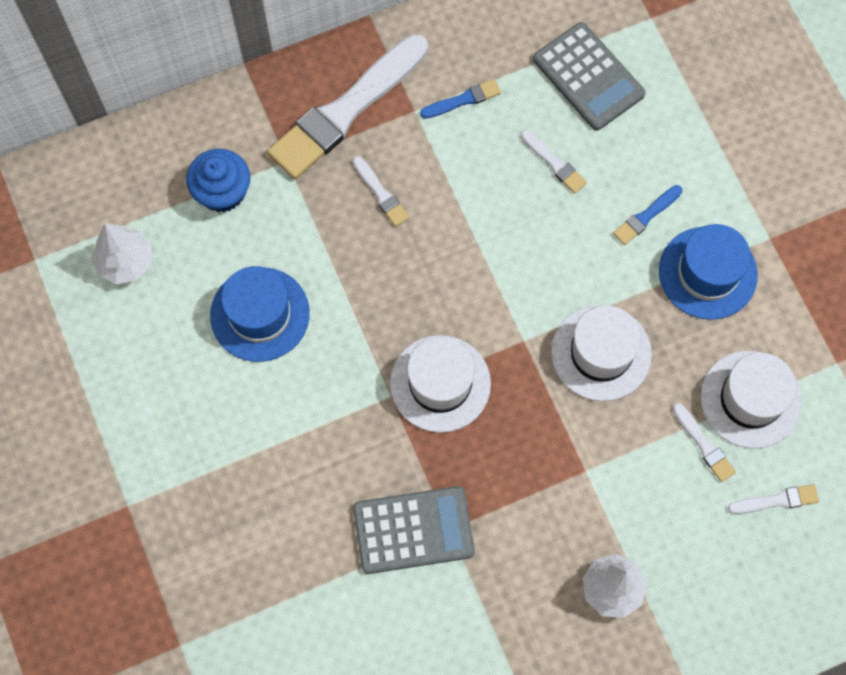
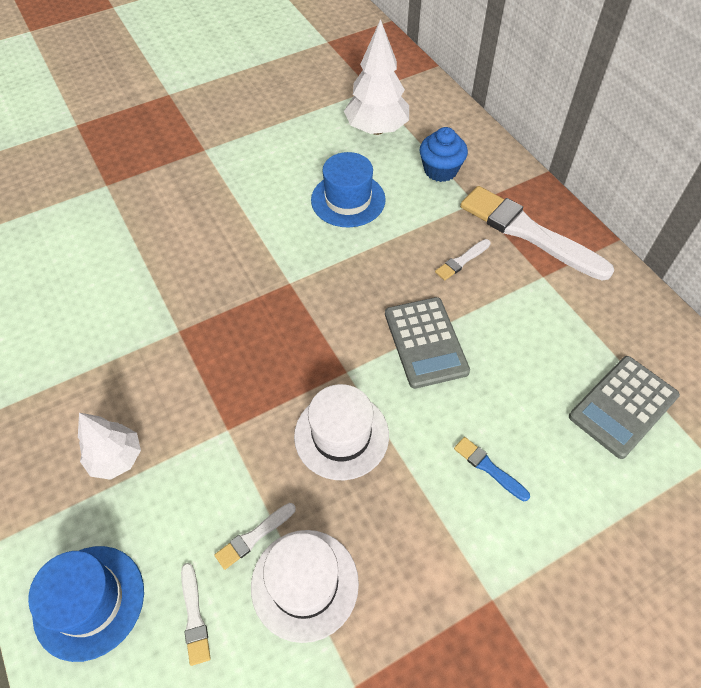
camera: 85 degrees right, 15 degrees down
white tree [92,223,152,284] -> white tree [344,19,409,135], size x1.57
grey calculator [353,486,475,574] -> grey calculator moved to [385,297,470,389]
white hat [390,335,491,433] -> none
blue brush [420,79,501,119] -> none
white brush [521,129,587,194] -> none
blue hat [659,224,758,320] -> blue hat moved to [28,546,144,662]

